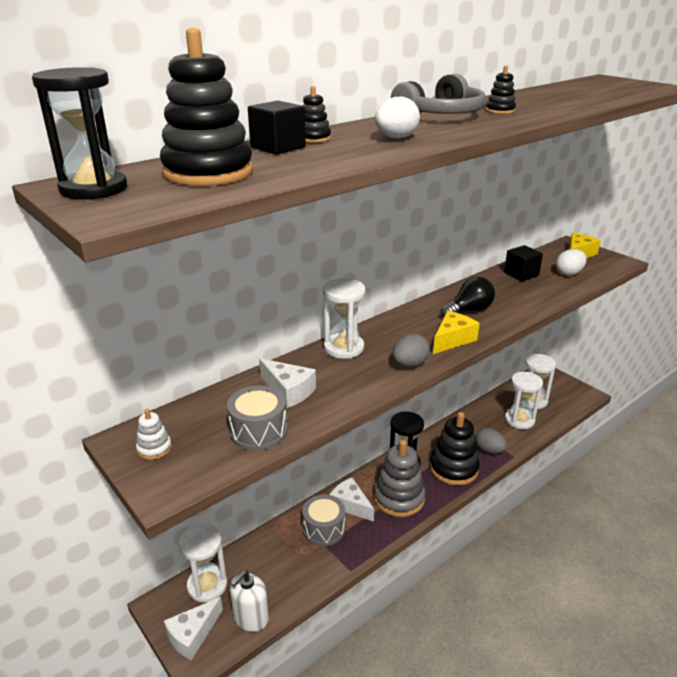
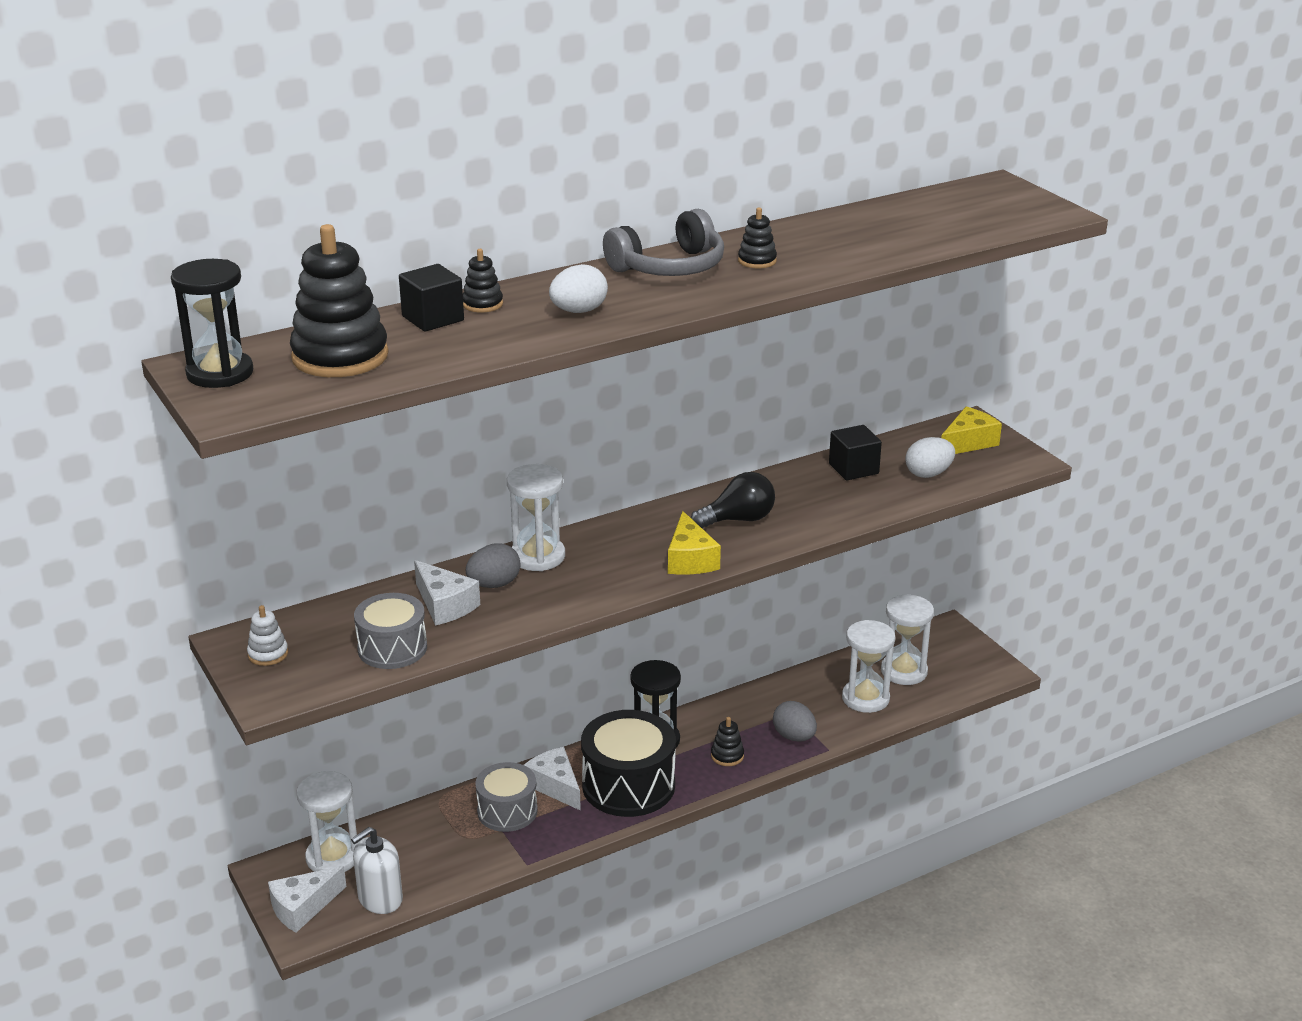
camera: 10 degrees right, 0 degrees up
grey stacking toy [374,440,425,517] -> black drum [581,710,676,817]
grey egg [392,333,430,367] -> grey egg moved to [466,544,521,588]
black stacking toy [430,412,480,486] -> black stacking toy [711,717,744,766], size x0.45
yellow cheese [433,311,480,354] -> yellow cheese turned 120 degrees clockwise [668,511,721,575]

